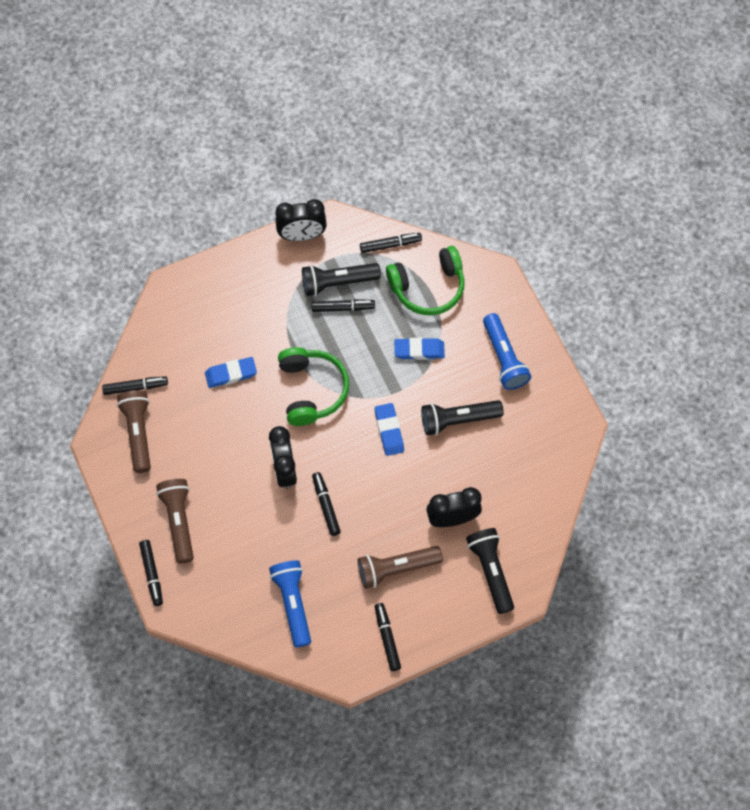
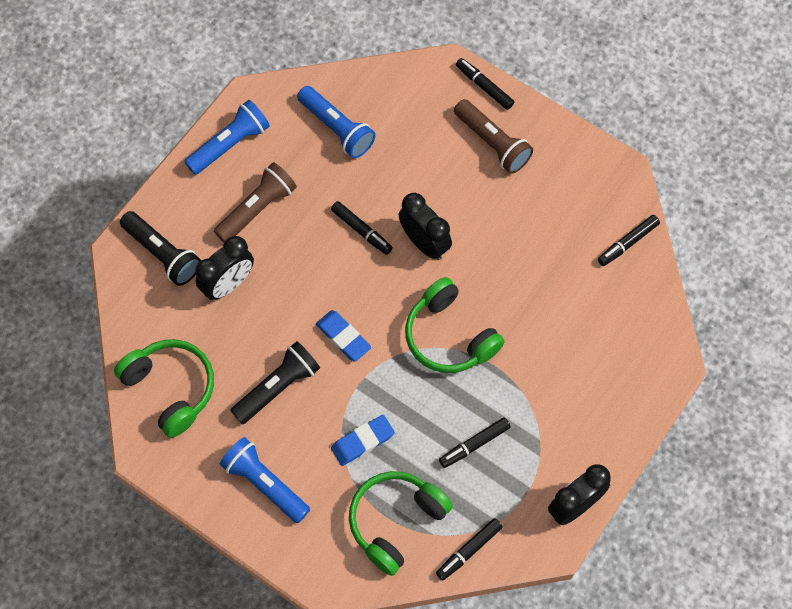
camera: 150 degrees right, 0 degrees up
brown flashlight [117,390,151,473] -> none
blue eraser [205,357,257,388] -> none
black flashlight [302,263,381,296] -> none
black marker [375,603,401,671] -> blue flashlight [184,100,270,175]
none -> green headphones [114,339,214,438]

